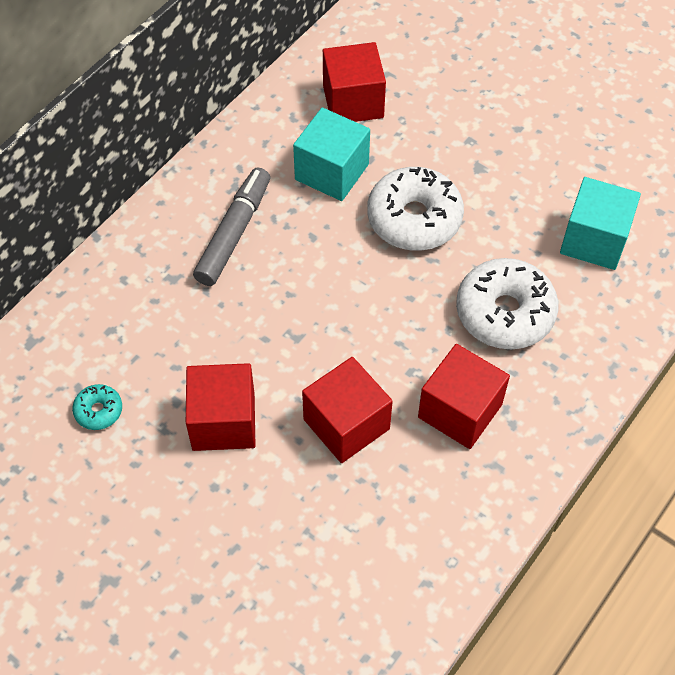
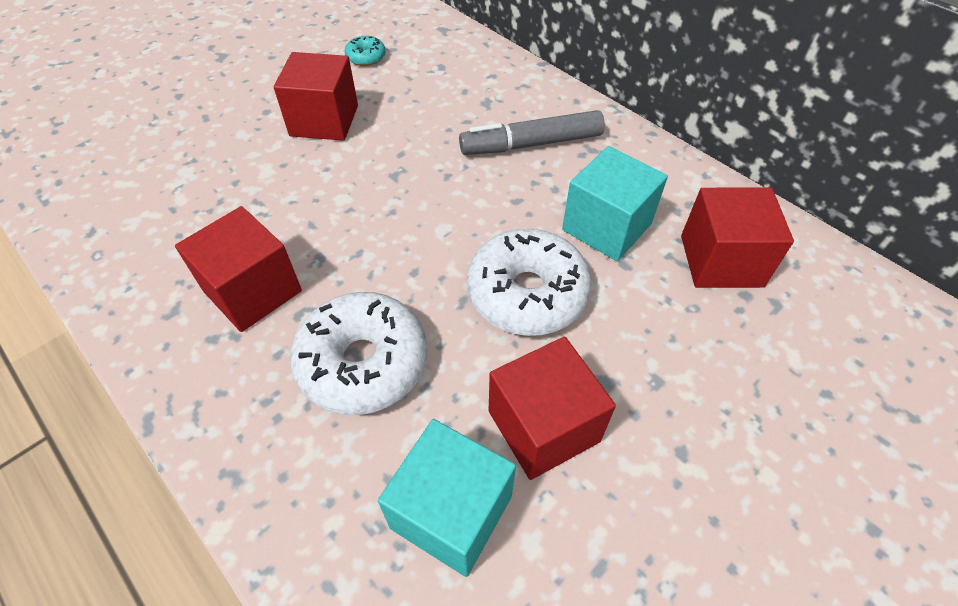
camera: 100 degrees right, 5 degrees down
grey marker [193,168,270,286] -> grey marker turned 135 degrees clockwise [459,110,605,155]
red cube [302,357,393,463] -> red cube moved to [489,337,616,480]

